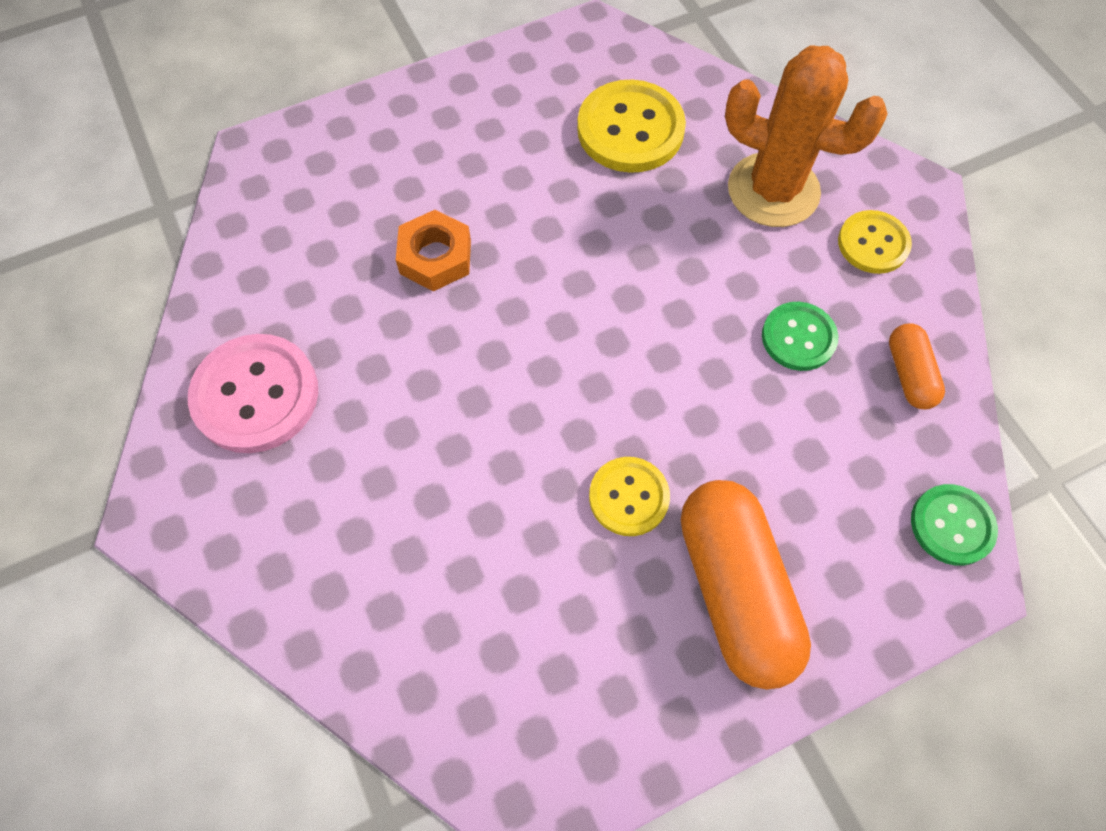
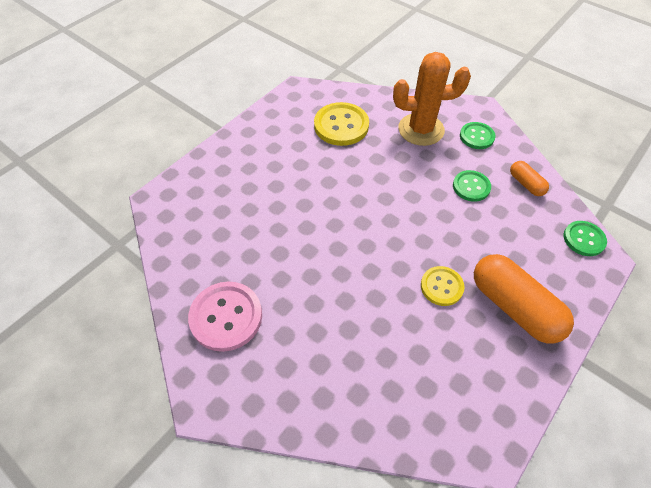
camera: 25 degrees left, 10 degrees down
orange nut [396,210,471,291] -> none
yellow button [838,210,912,274] -> green button [460,122,496,149]

